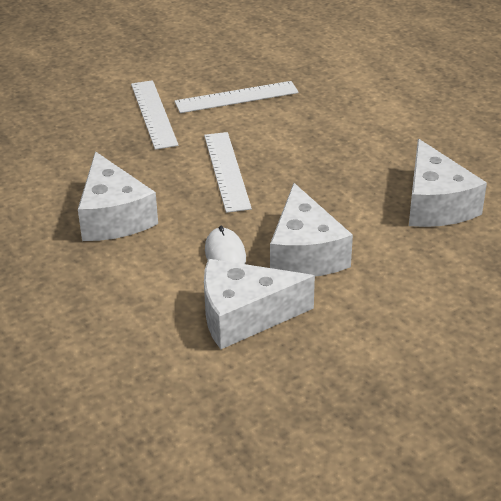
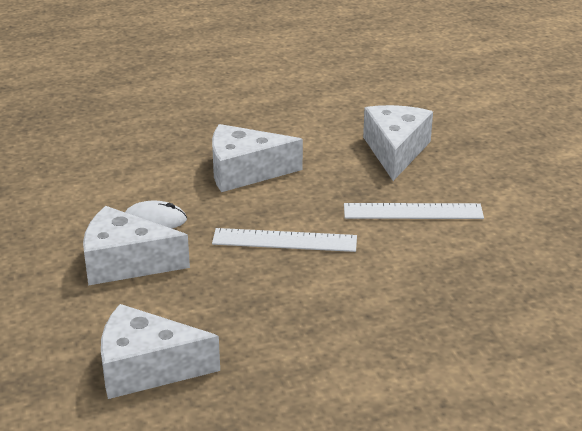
camera: 105 degrees right, 5 degrees down
white ruler [174,81,299,113] -> none
white cheese [204,259,315,349] -> white cheese moved to [363,105,433,181]

